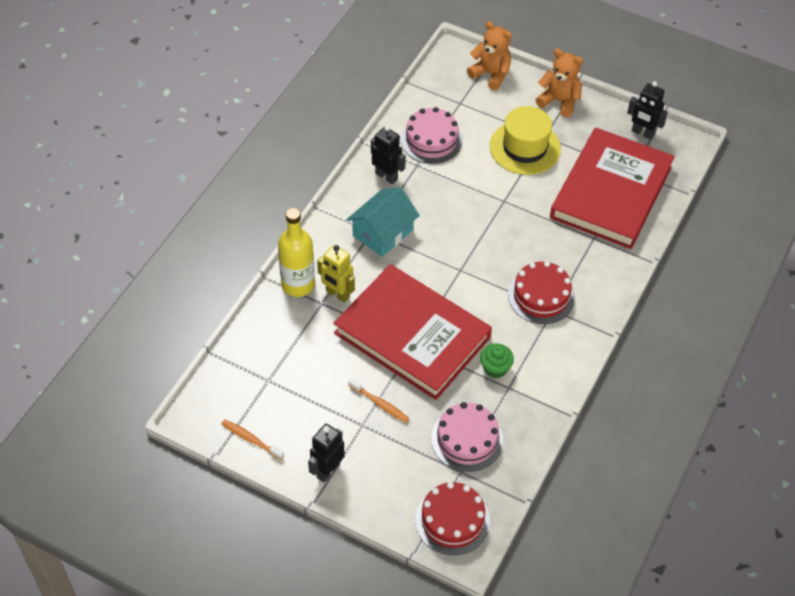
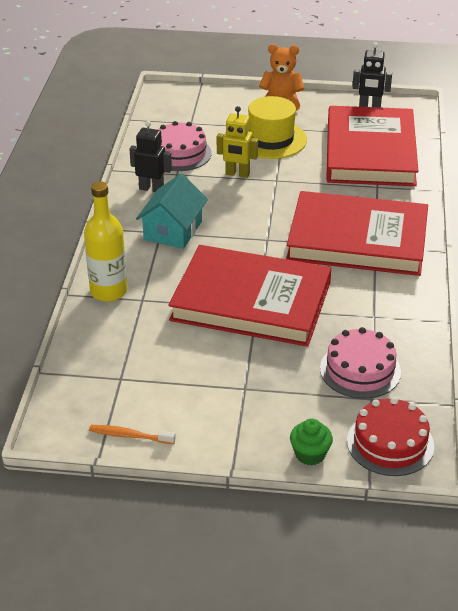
camera: 20 degrees left, 15 degrees down
black robot [308,424,345,482] -> none
yellow robot [317,245,355,303] -> yellow robot moved to [217,106,258,178]
orange toothbrush [348,378,409,423] -> none
orange teddy bear [467,21,512,91] -> none
green cupcake [480,344,514,378] -> green cupcake moved to [290,419,333,465]
red cake [508,261,575,324] -> red book [286,191,428,276]

